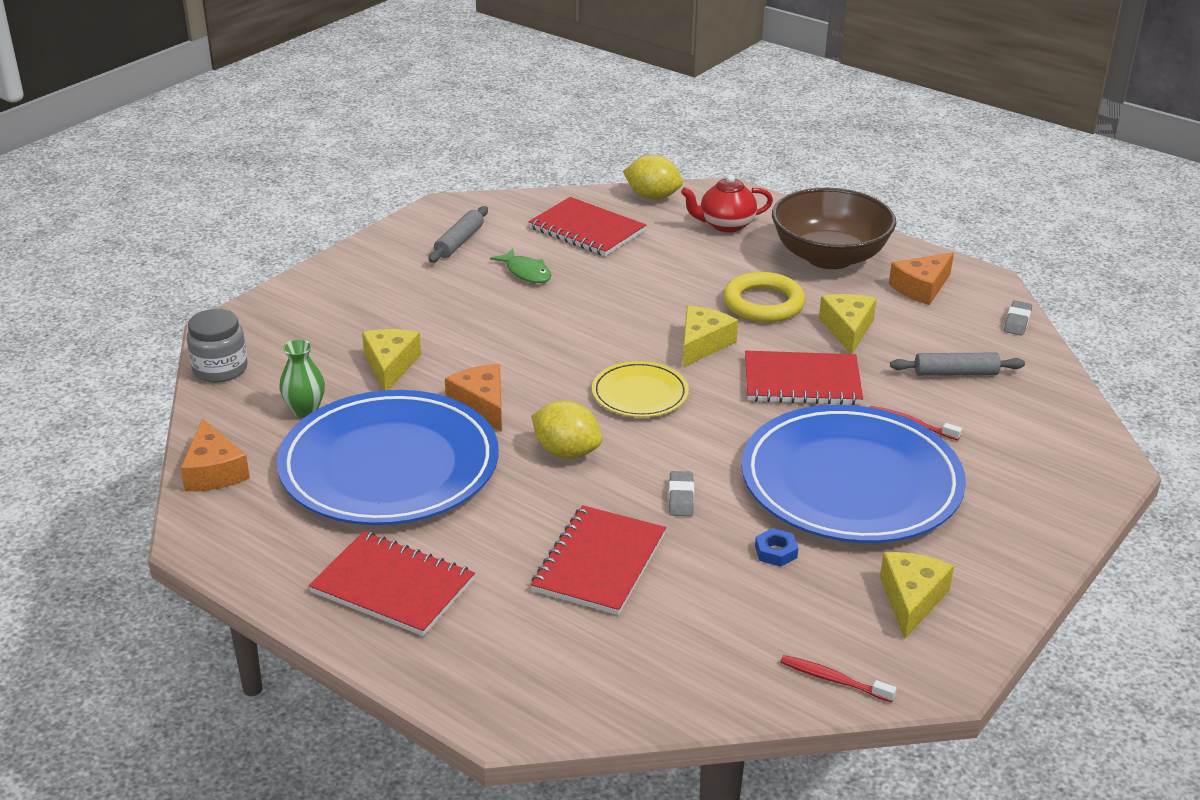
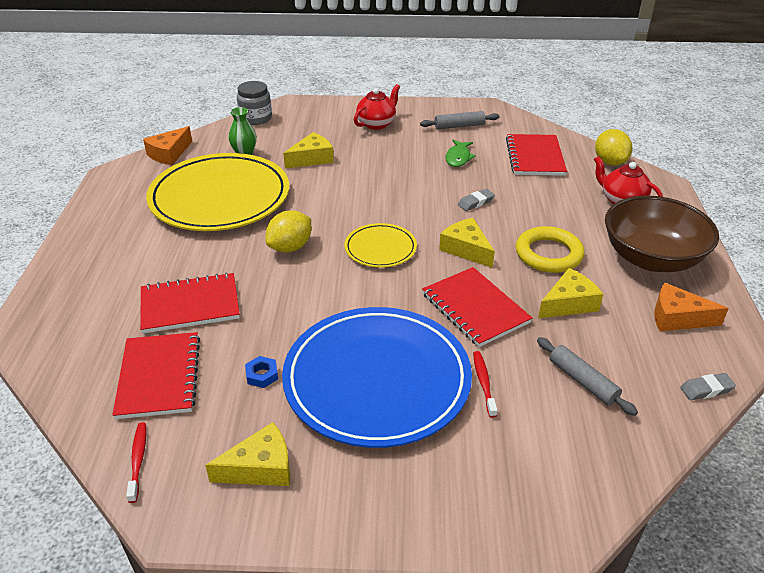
camera: 55 degrees right, 5 degrees up
blue plate [277,390,499,525] -> yellow plate [146,153,289,231]
red notebook [309,531,475,636] -> red notebook moved to [112,332,200,419]
orange cheese [445,364,502,432] -> none
yellow lemon [531,400,602,459] -> yellow lemon turned 45 degrees clockwise [266,210,311,252]
grey eraser [669,471,694,516] -> grey eraser moved to [458,189,495,211]
yellow cheese [683,306,738,367] -> yellow cheese turned 120 degrees counterclockwise [439,218,495,268]
none -> red teapot [354,84,400,130]

